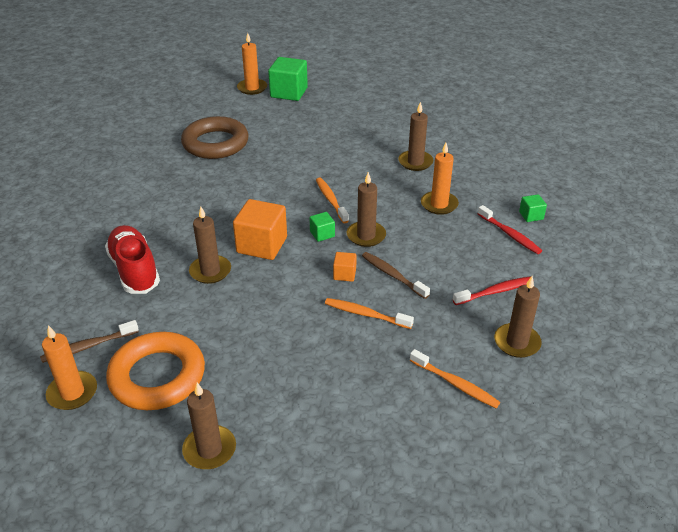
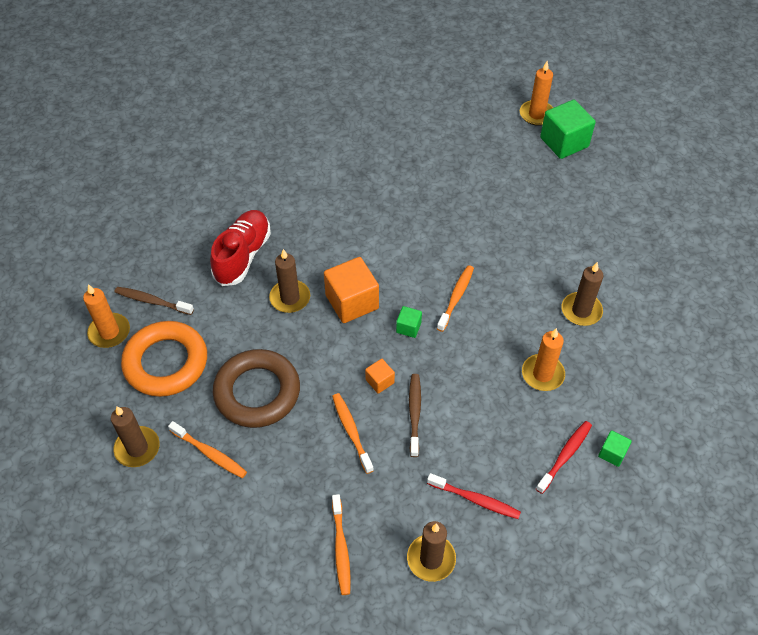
camera: 45 degrees right, 15 degrees up
brown ring [181,116,249,159] -> brown ring moved to [213,349,300,428]
brown candle [347,172,386,247] -> none
red toothbrush [478,205,542,254] -> red toothbrush turned 150 degrees counterclockwise [536,421,592,494]
none -> orange toothbrush [168,421,247,478]

